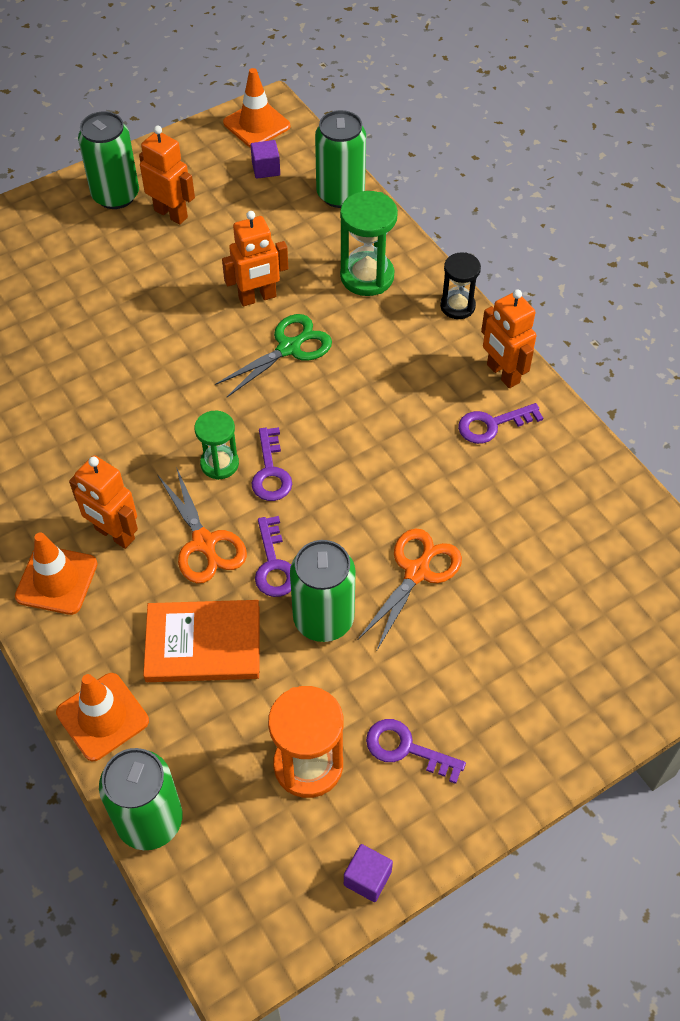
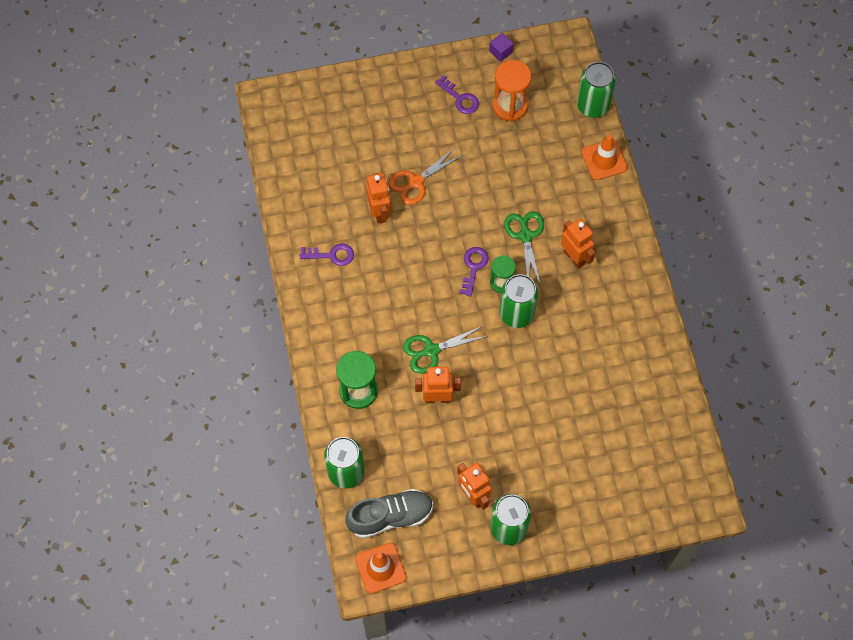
camera: 160 degrees left, 10 degrees up
orange traffic cone [15,532,98,615] -> none
orange book [143,600,259,682] -> none
orange scissors [158,467,247,584] -> green scissors [504,211,544,284]
purple cube [251,140,280,179] -> grey shoe [345,489,433,539]
purple key [255,516,291,597] -> none
green can [290,540,356,642] -> green can moved to [499,274,538,328]
black hourglass [440,252,481,319] -> none
orange robot [481,289,536,388] -> orange robot moved to [366,173,391,224]

